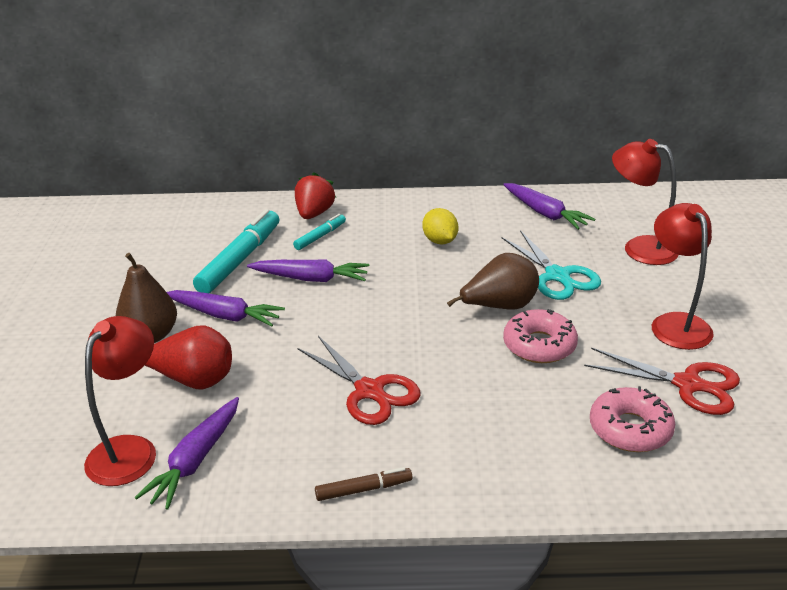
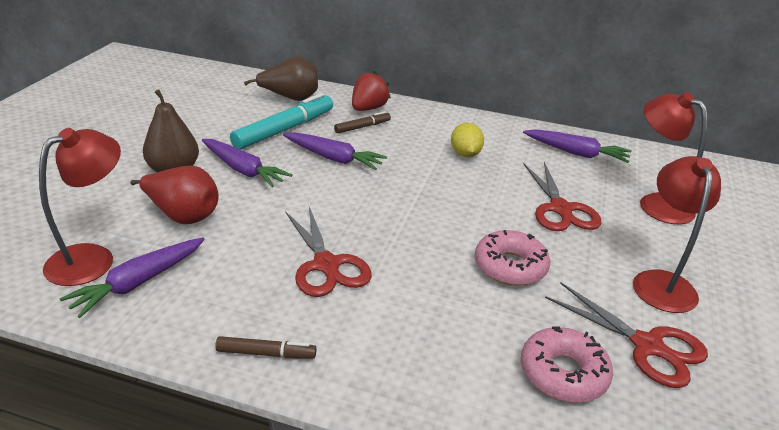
camera: 15 degrees right, 0 degrees up
turquoise marker [293,214,346,250] -> brown marker [334,111,391,133]
brown pear [447,253,539,309] -> brown pear moved to [244,56,318,101]
turquoise scissors [501,230,601,300] -> red scissors [524,162,602,231]
purple carrot [503,183,595,230] -> purple carrot turned 45 degrees counterclockwise [523,129,632,163]

